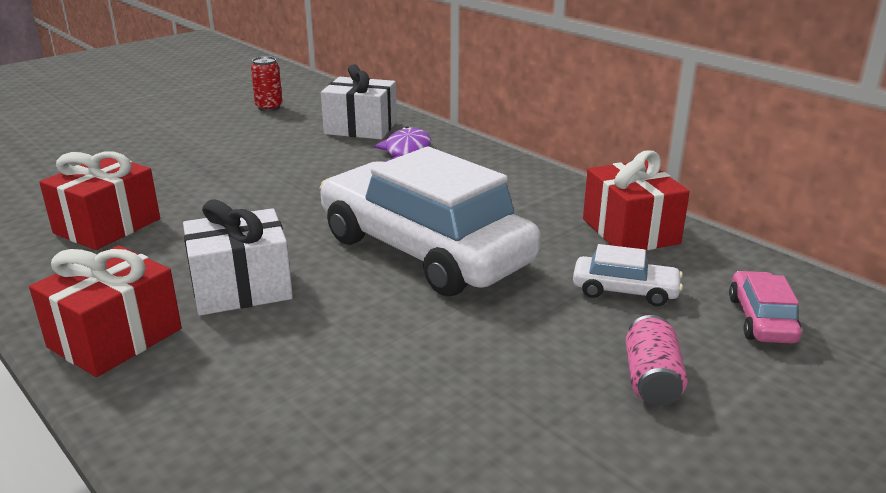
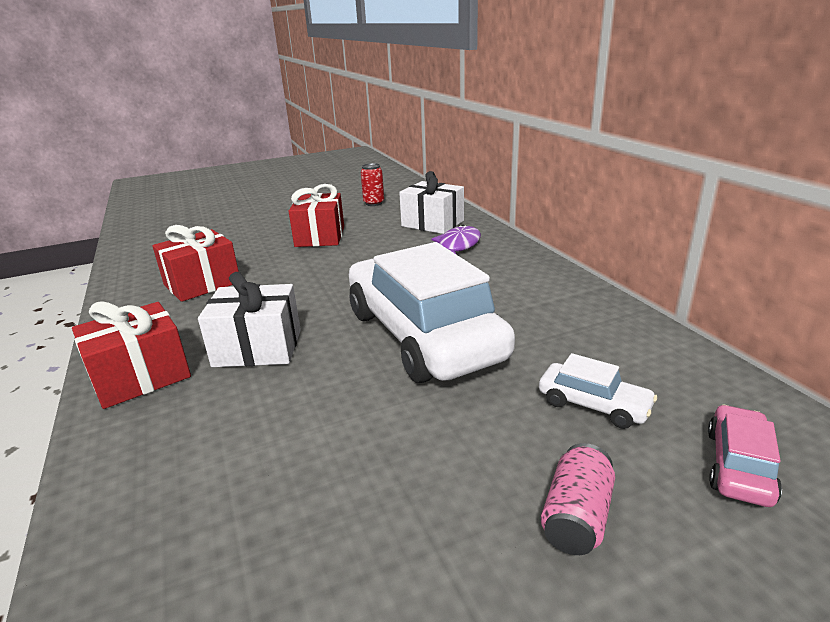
camera: 20 degrees right, 0 degrees up
red gift [583,150,690,250] -> red gift moved to [289,184,344,247]

